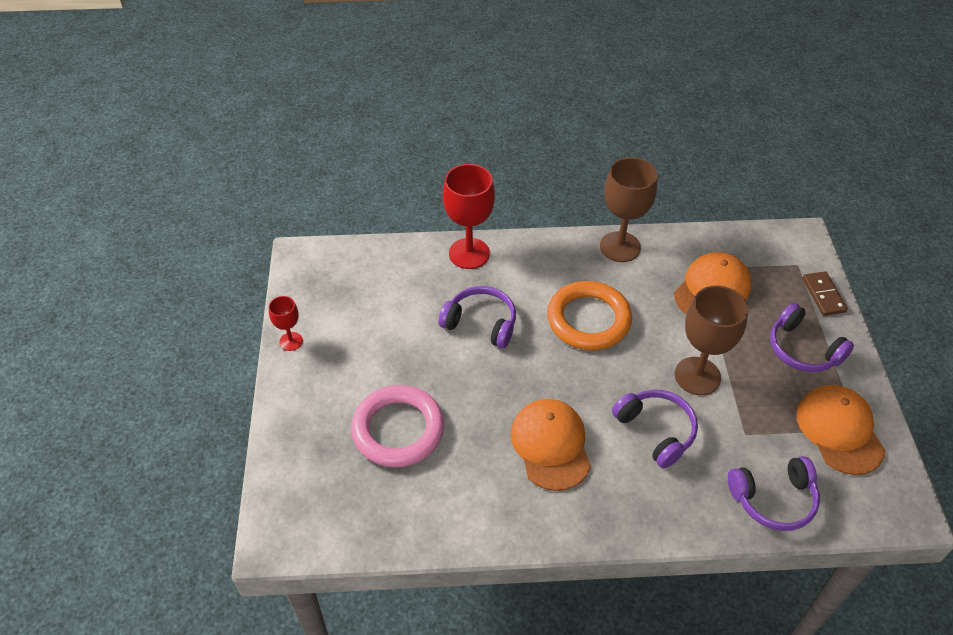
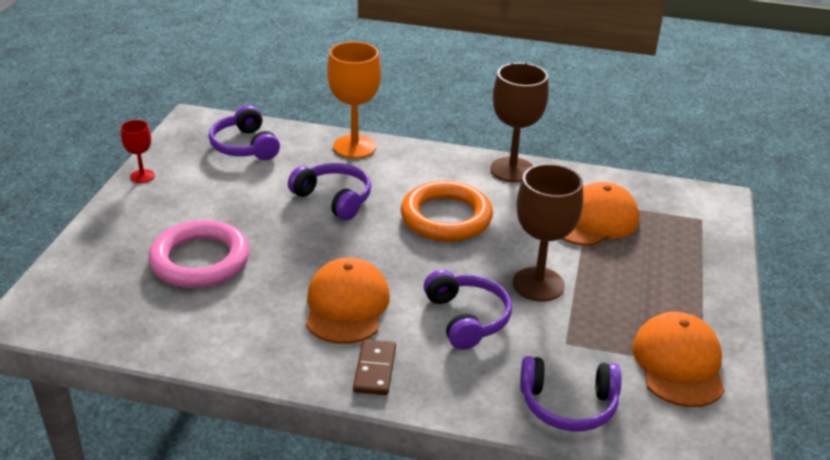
camera: 15 degrees right, 15 degrees down
red goblet [443,164,495,269] -> orange goblet [327,42,381,159]
purple headphones [770,303,854,372] -> purple headphones moved to [209,105,280,160]
brown domino [802,271,848,316] -> brown domino moved to [353,339,396,395]

